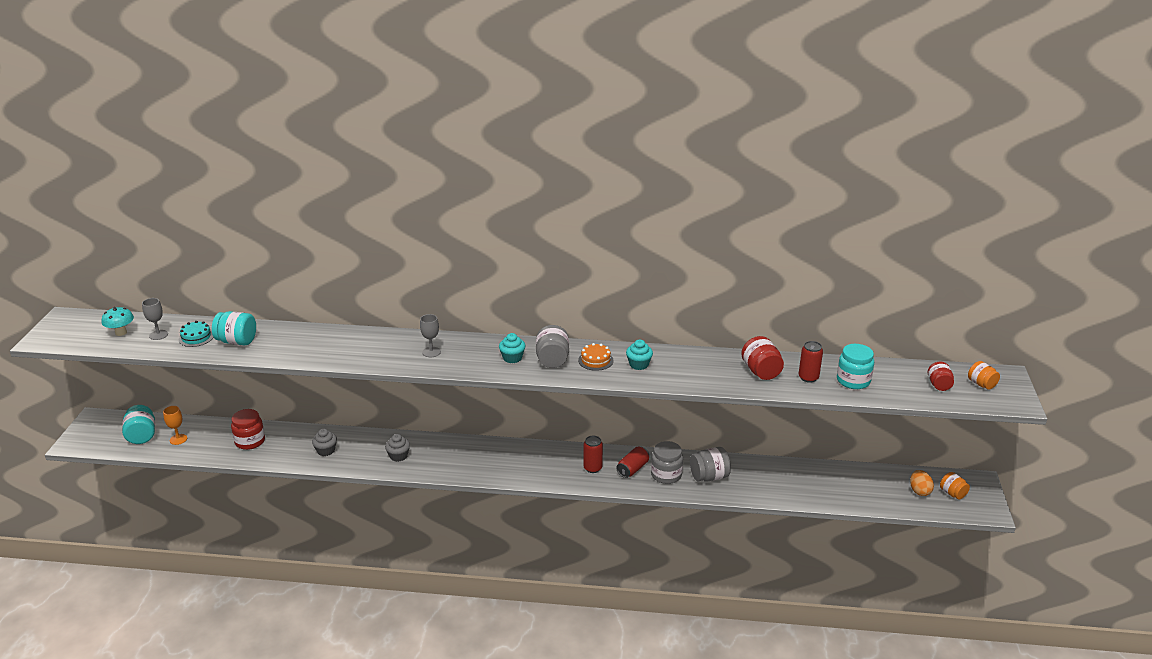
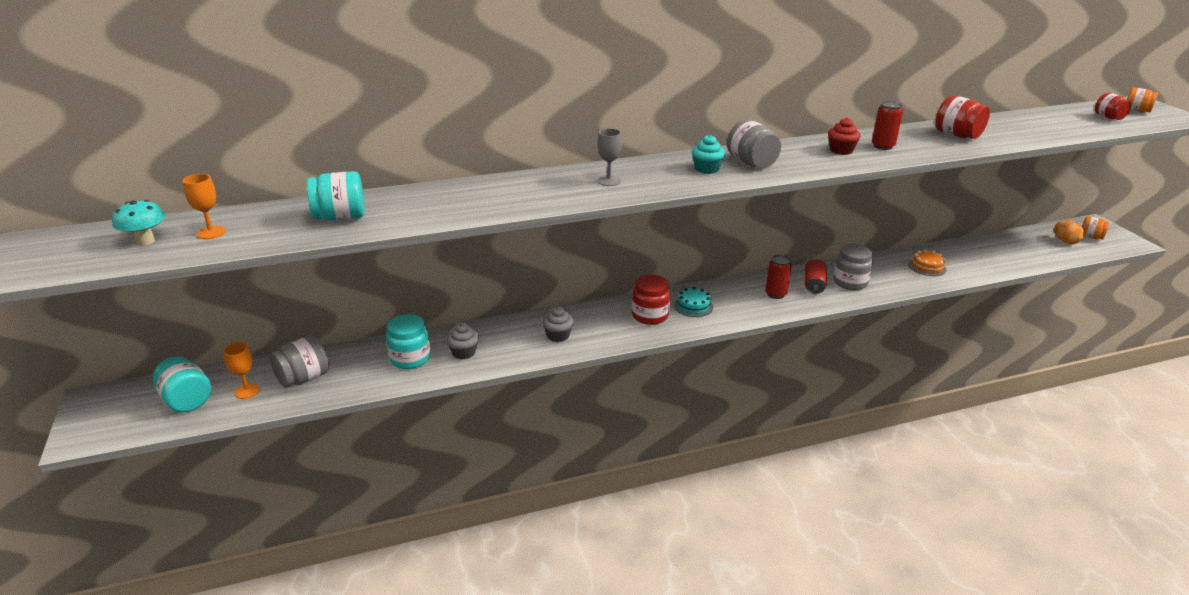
camera: 25 degrees left, 0 degrees up
grey goblet [142,298,168,340] -> orange goblet [183,174,226,239]
turquoise cake [179,321,213,347] -> turquoise cake moved to [674,287,713,317]
red jar [231,409,265,450] -> red jar moved to [632,274,670,325]
orange cake [578,343,613,371] -> orange cake moved to [909,249,947,276]
turquoise cupcake [626,340,653,370] -> red cupcake [828,118,860,155]
grey jar [690,447,731,482] -> grey jar moved to [270,335,329,388]
red can [799,341,823,383] -> red can moved to [872,101,903,150]
turquoise jar [837,344,874,389] -> turquoise jar moved to [386,314,430,369]

